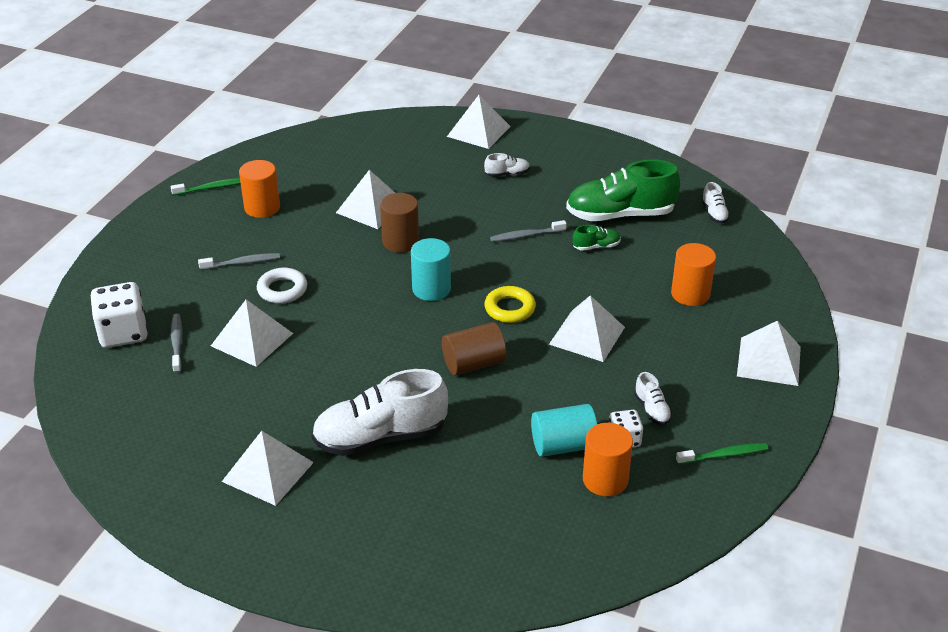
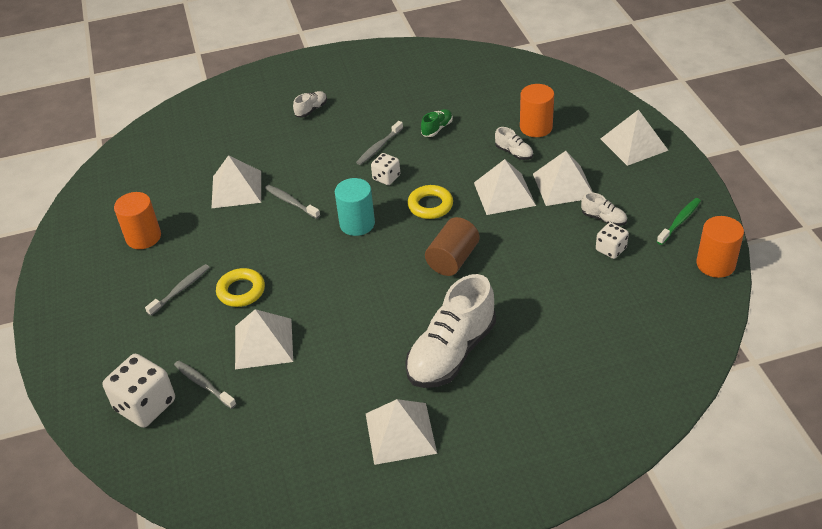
camera: 35 degrees left, 5 degrees up
green toothbrush [171,178,241,196] -> none
white ring [257,268,307,304] -> yellow ring [216,268,265,307]
brown cylinder [380,193,419,253] -> grey toothbrush [265,185,320,219]
white pyramid [447,95,511,149] -> white pyramid moved to [533,151,593,206]
turquoise cylinder [531,404,597,457] -> none
green shoe [566,160,680,221] -> none
orange cylinder [583,423,633,496] -> orange cylinder moved to [696,216,744,278]
white shoe [702,182,730,223] -> white shoe moved to [495,127,533,160]
none -> white dice [371,153,400,185]

